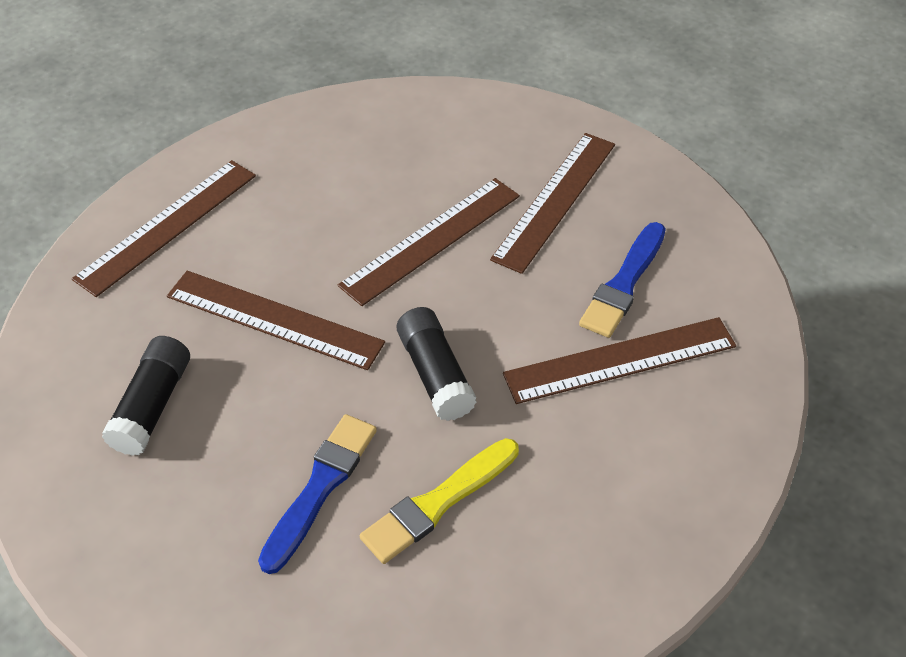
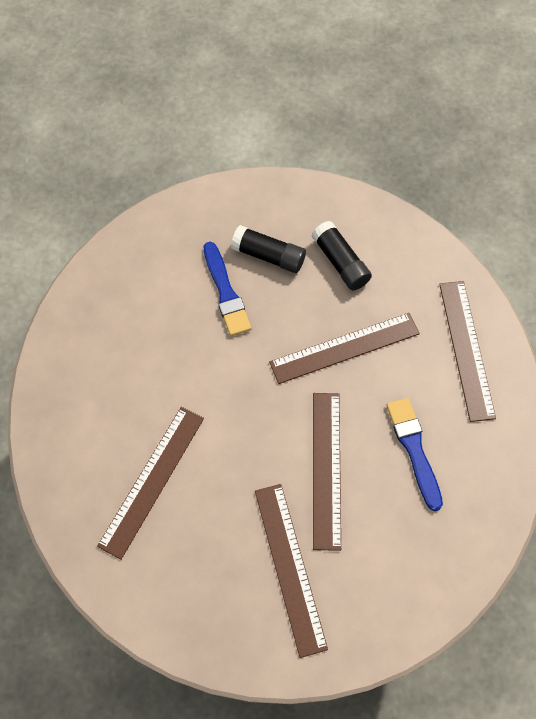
camera: 135 degrees right, 15 degrees up
yellow brush [360,438,519,564] -> none
black glue stick [397,307,477,421] -> black glue stick moved to [231,225,306,273]
blue brush [579,222,666,338] -> blue brush moved to [386,398,443,511]

